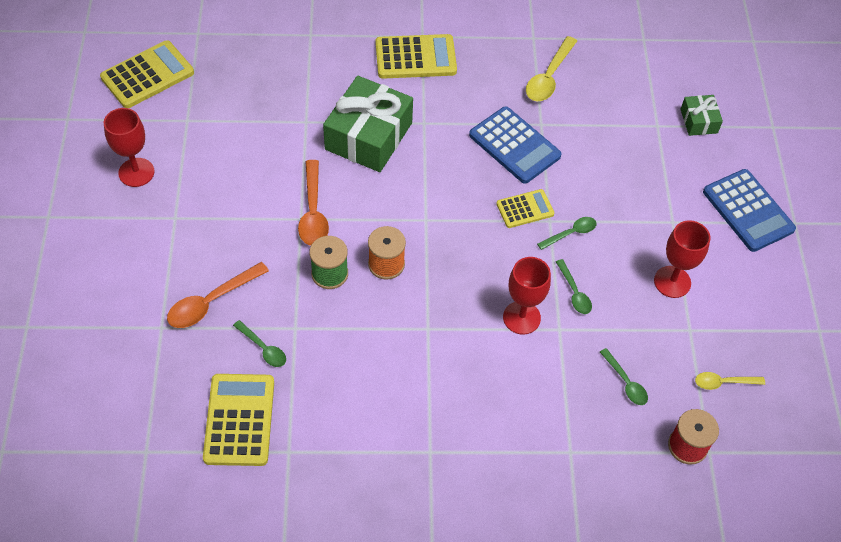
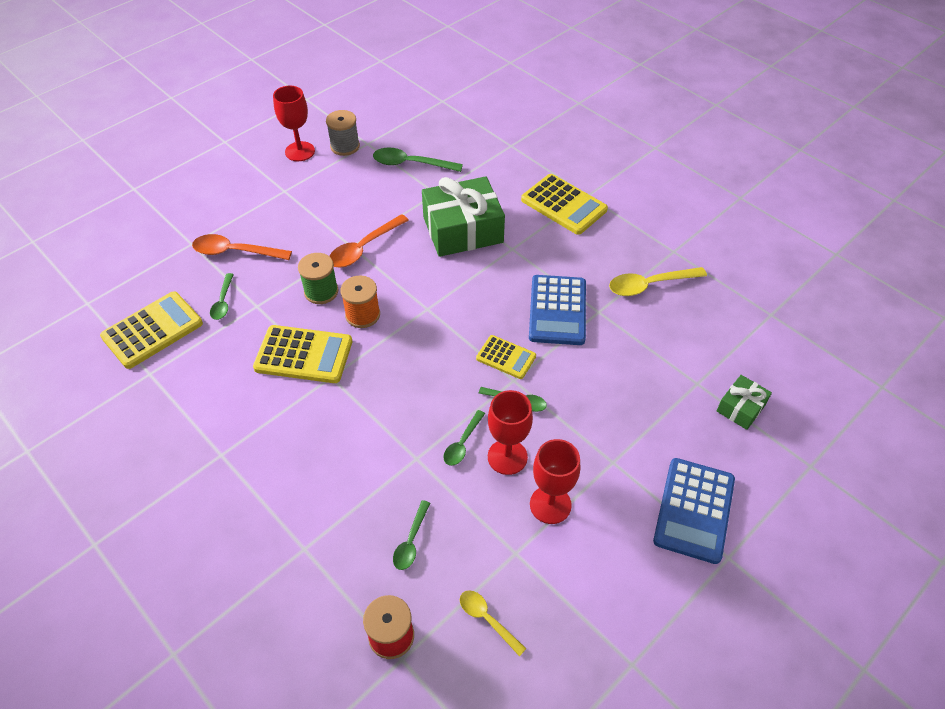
camera: 50 degrees right, 5 degrees down
yellow calculator [100,40,194,108] -> yellow calculator moved to [253,325,352,383]
red goblet [503,257,551,335] -> red goblet moved to [488,390,533,475]
none -> grey spool [326,110,360,156]
none -> green spoon [373,148,463,172]

